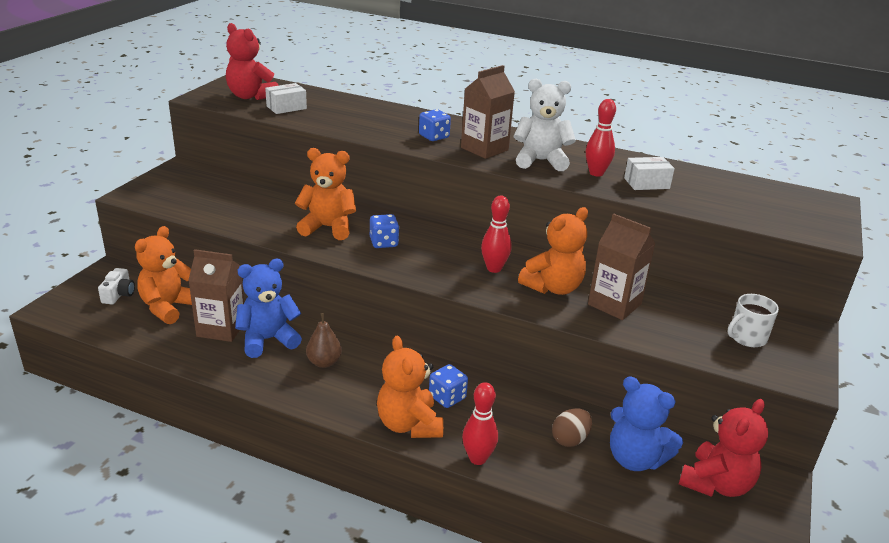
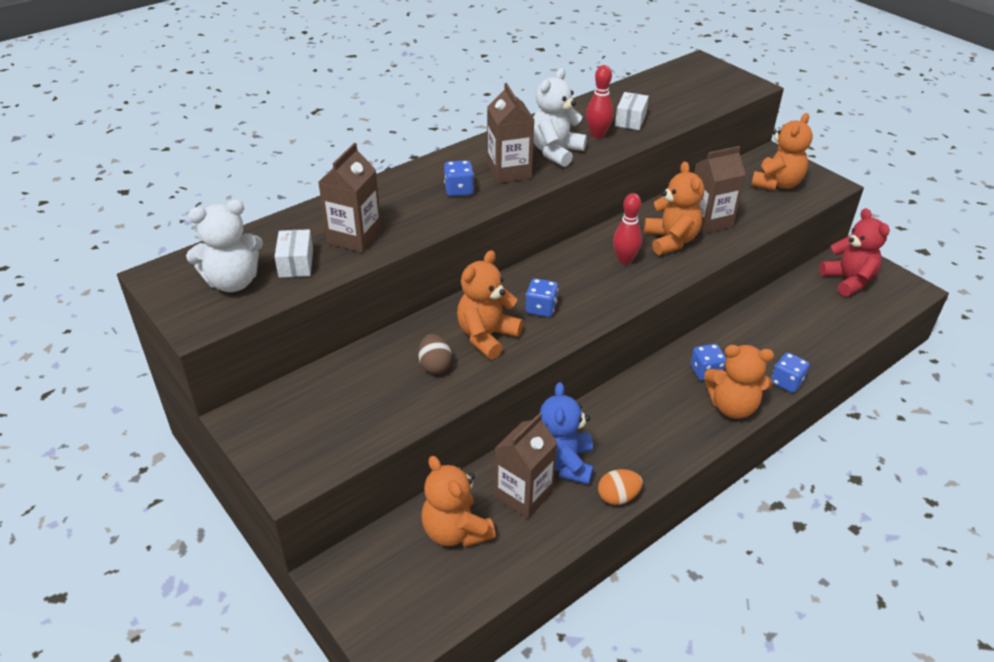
camera: 60 degrees left, 10 degrees up
white camera [98,268,135,304] -> none
red teddy bear [226,23,279,100] -> white teddy bear [186,200,263,292]
brown pear [306,313,342,368] -> none
red bowling pin [462,382,498,465] -> blue dice [771,353,810,393]
brown egg [552,408,592,447] -> brown egg moved to [418,334,452,374]
blue teddy bear [610,376,683,471] -> none
white mug [728,294,779,347] -> orange teddy bear [751,113,813,190]
none -> brown carton [318,143,382,253]
none -> orange egg [598,469,643,505]

